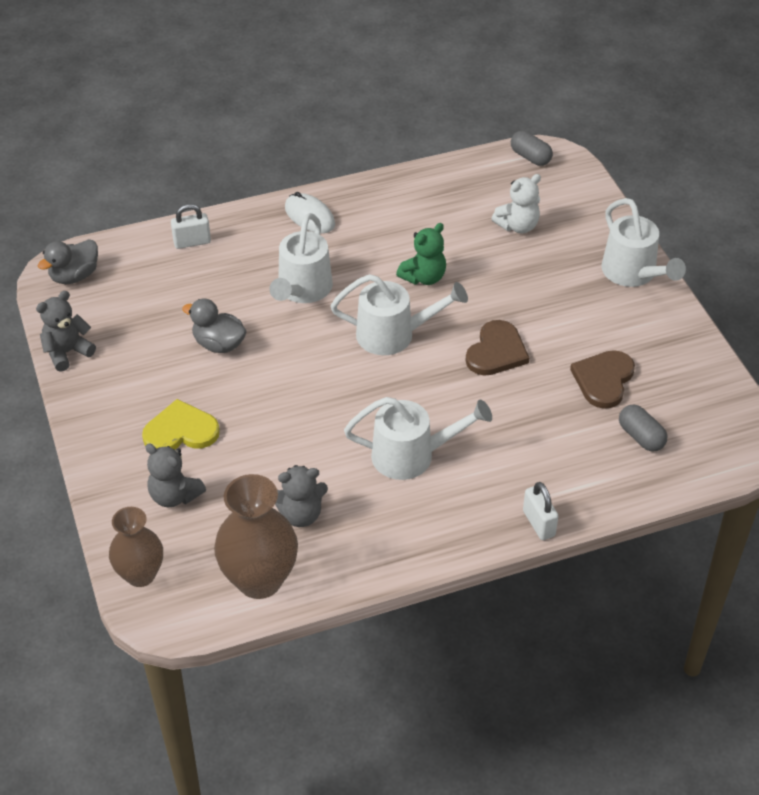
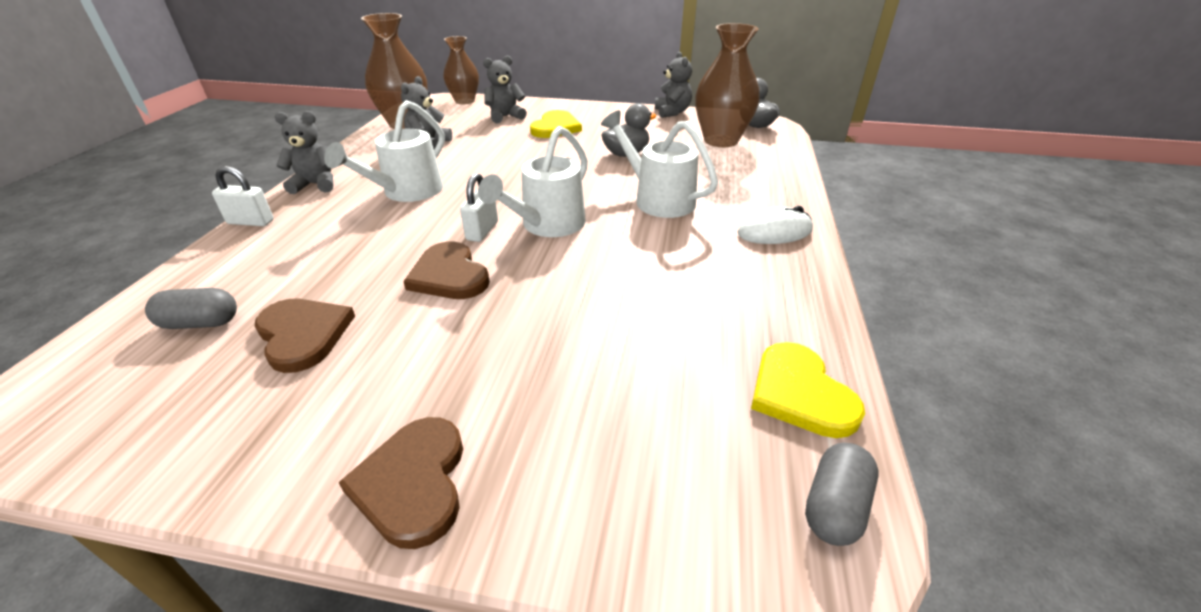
camera: 120 degrees right, 10 degrees down
white padlock [171,204,211,249] -> white padlock moved to [460,173,498,242]
green teddy bear [396,223,446,285] -> none
white teddy bear [491,174,541,234] -> none
grey capsule [511,131,553,166] -> grey capsule turned 45 degrees counterclockwise [805,442,878,546]
white watering can [601,198,686,287] -> brown heart [338,417,463,549]
none -> grey teddy bear [275,111,333,194]
none -> brown vase [695,23,760,147]
none -> yellow heart [751,342,865,438]

